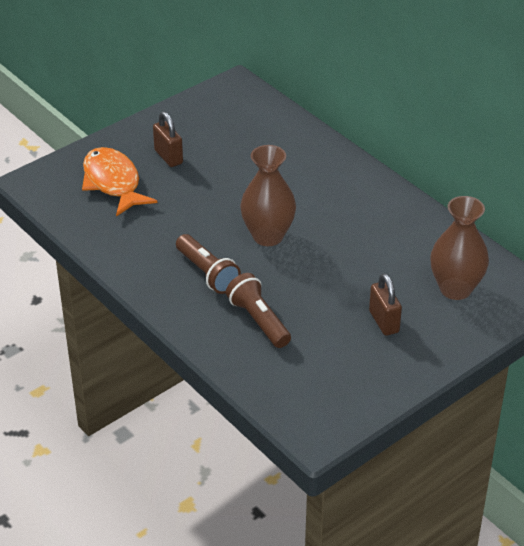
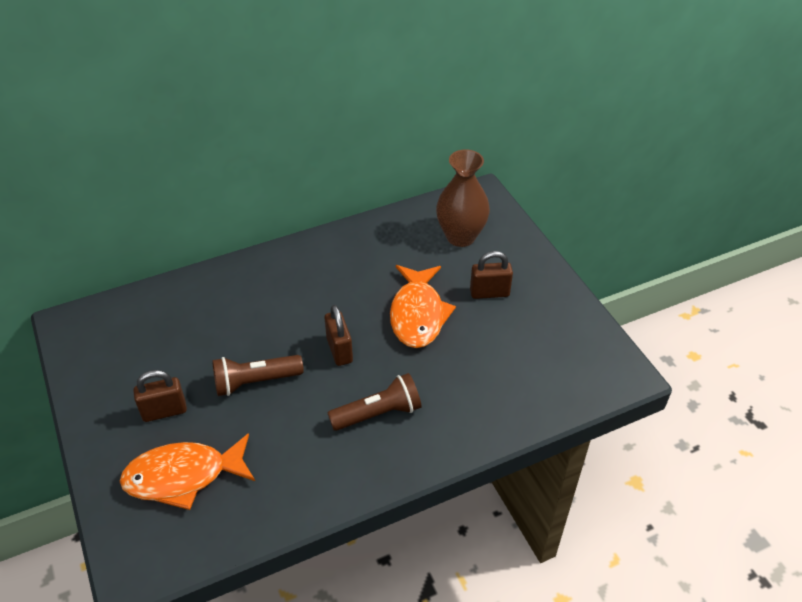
camera: 75 degrees left, 5 degrees up
brown flashlight [226,273,291,348] -> brown flashlight moved to [212,355,304,396]
brown vase [240,145,296,246] -> brown padlock [325,305,353,366]
none -> orange fish [390,265,456,348]

